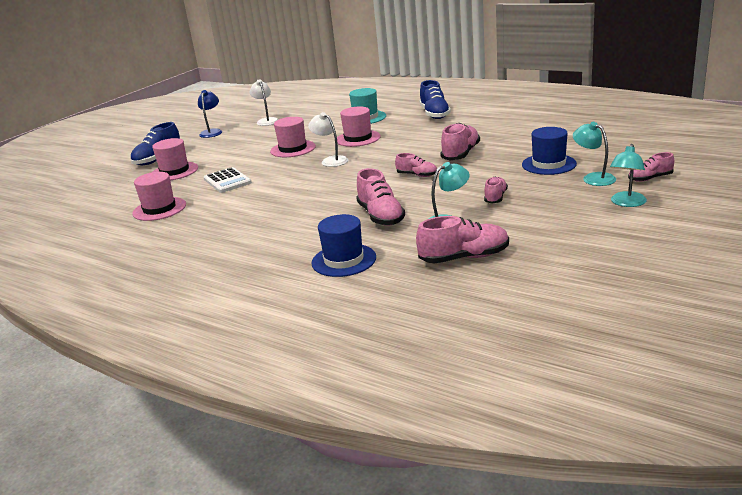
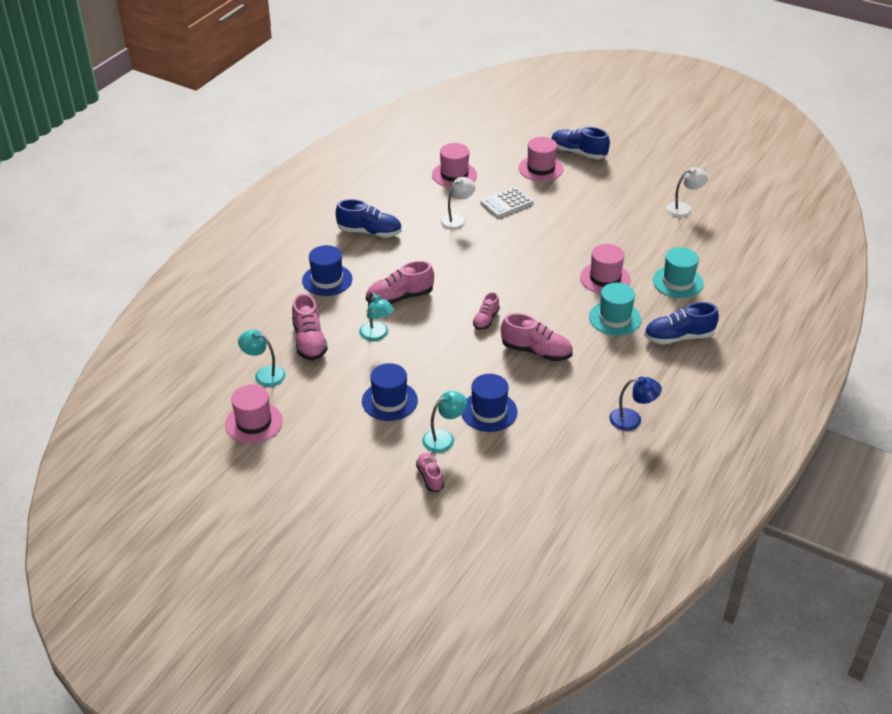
camera: 85 degrees right, 15 degrees up
blue lamp [198,90,222,138] -> blue lamp moved to [609,376,662,431]
pink hat [270,117,316,157] -> pink hat moved to [225,384,283,443]
white lamp [308,112,348,167] -> white lamp moved to [440,177,475,230]
pink shoe [484,177,508,204] -> none
turquoise lamp [610,144,647,207] -> turquoise lamp moved to [238,329,286,387]
none -> blue shoe [336,199,402,238]
none -> blue hat [362,363,418,421]
none -> turquoise hat [589,283,641,336]

